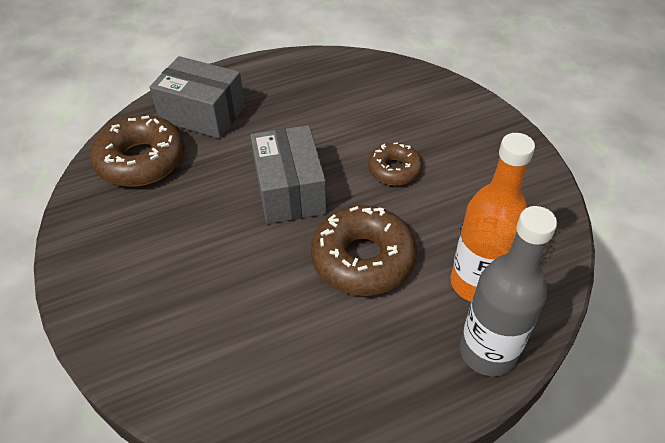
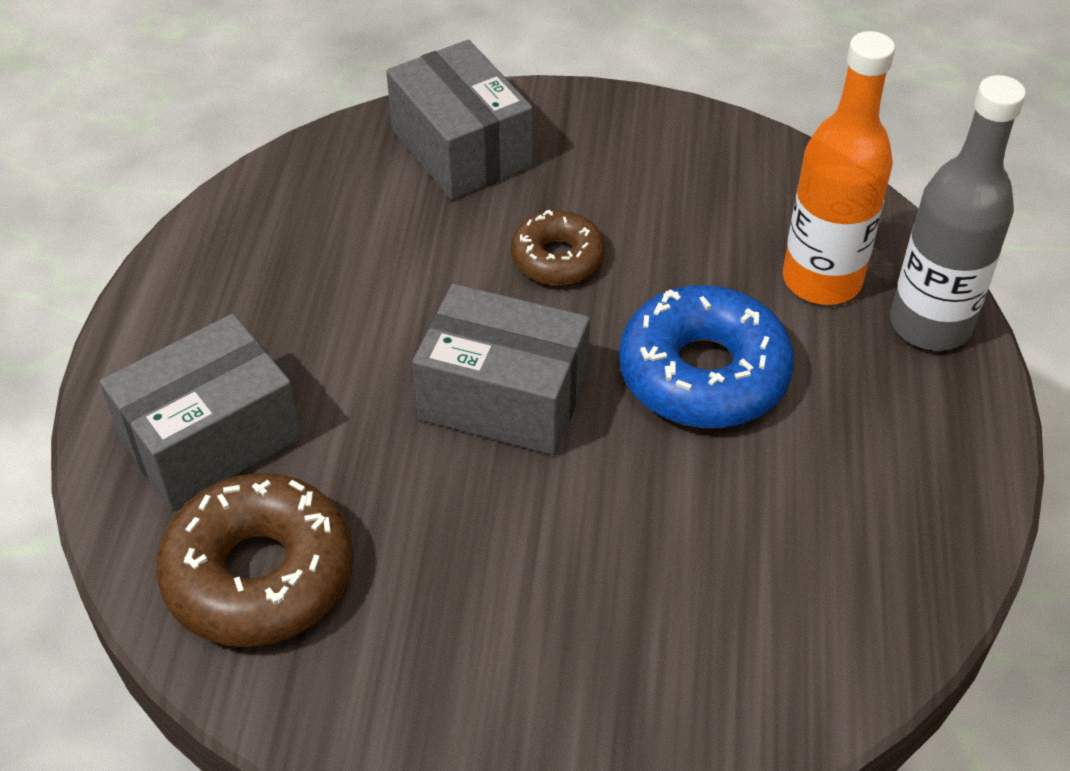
camera: 60 degrees left, 0 degrees up
brown donut [311,205,417,296] -> blue donut [619,285,794,428]
none -> grey box [386,40,533,200]

